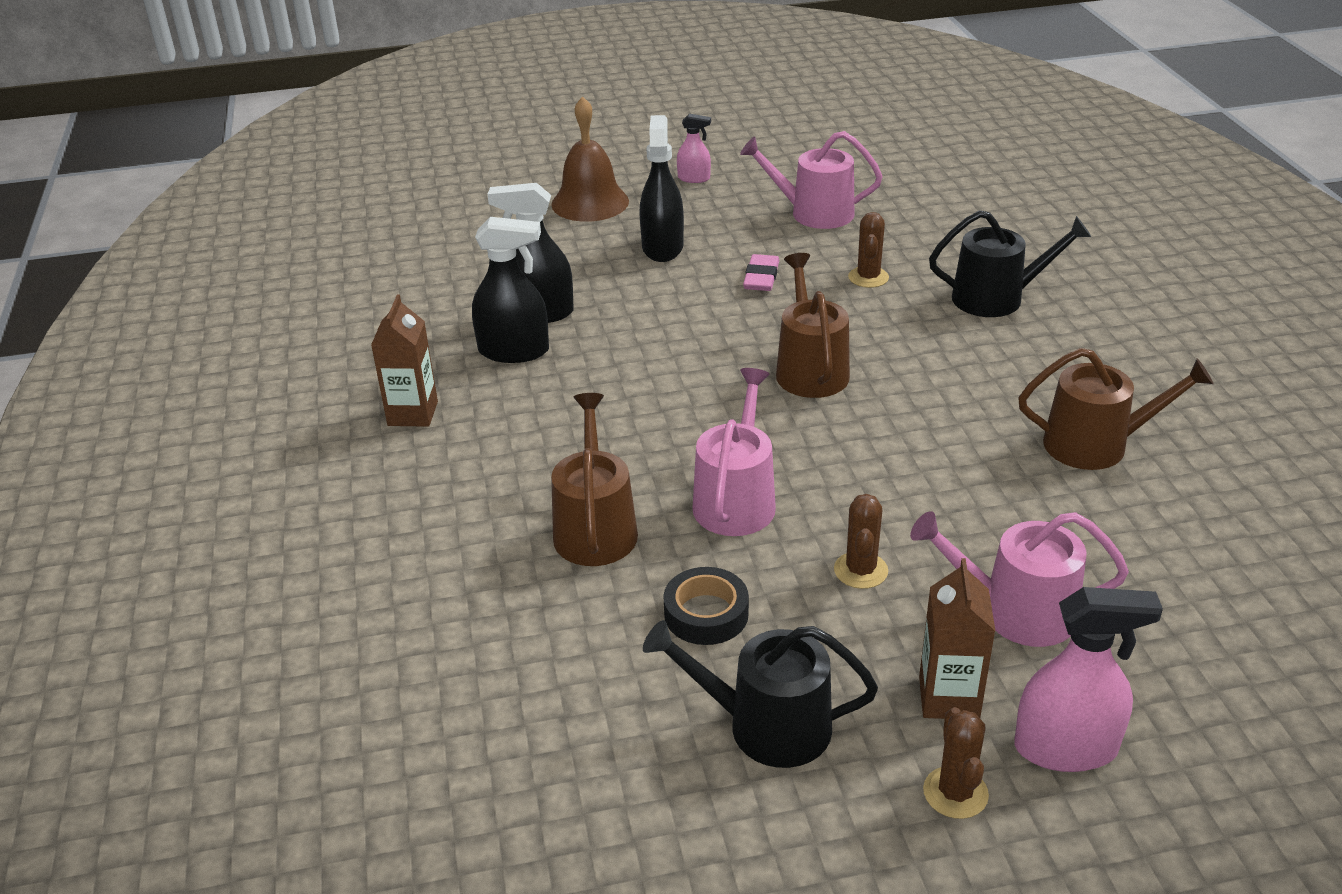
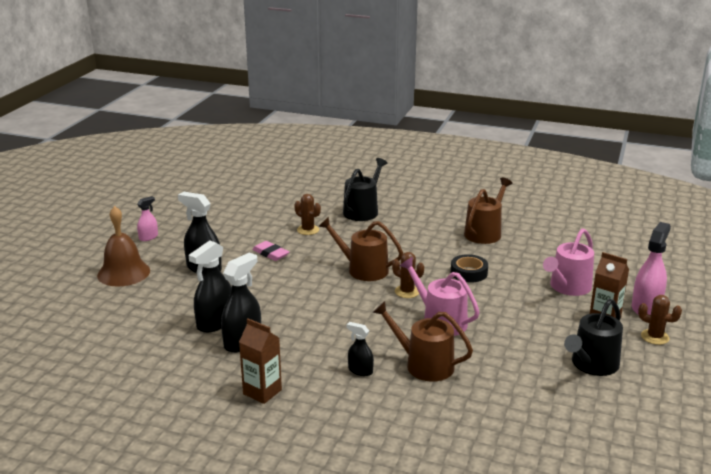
camera: 60 degrees left, 10 degrees down
black tape [663,567,749,645] -> black tape moved to [451,254,488,282]
pink watering can [740,131,883,229] -> none
brown cactus [834,494,888,589] -> brown cactus moved to [392,252,424,298]
none -> black spray bottle [347,322,374,376]

